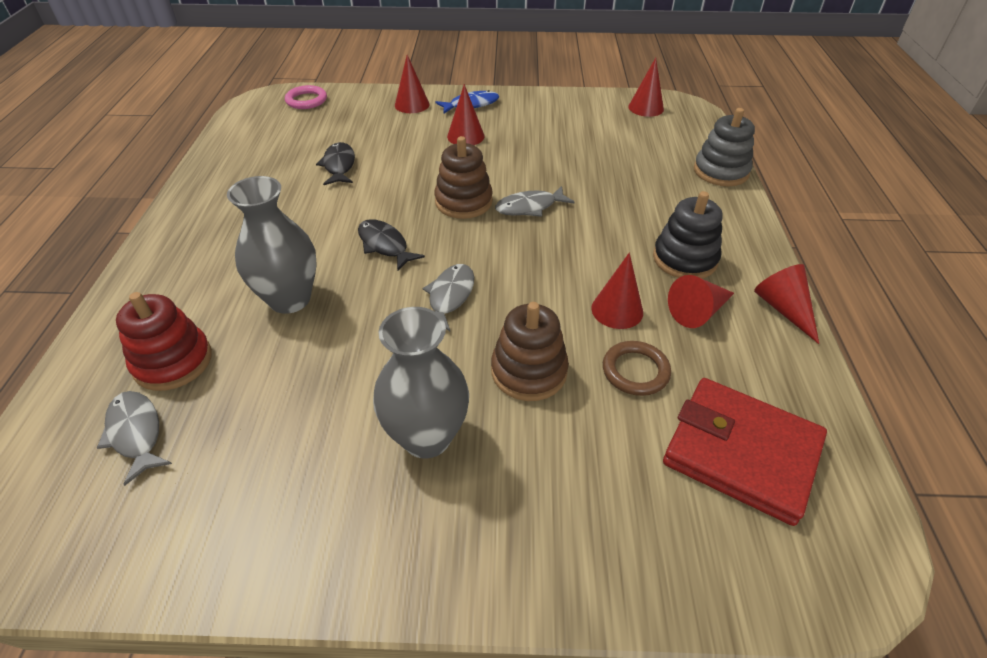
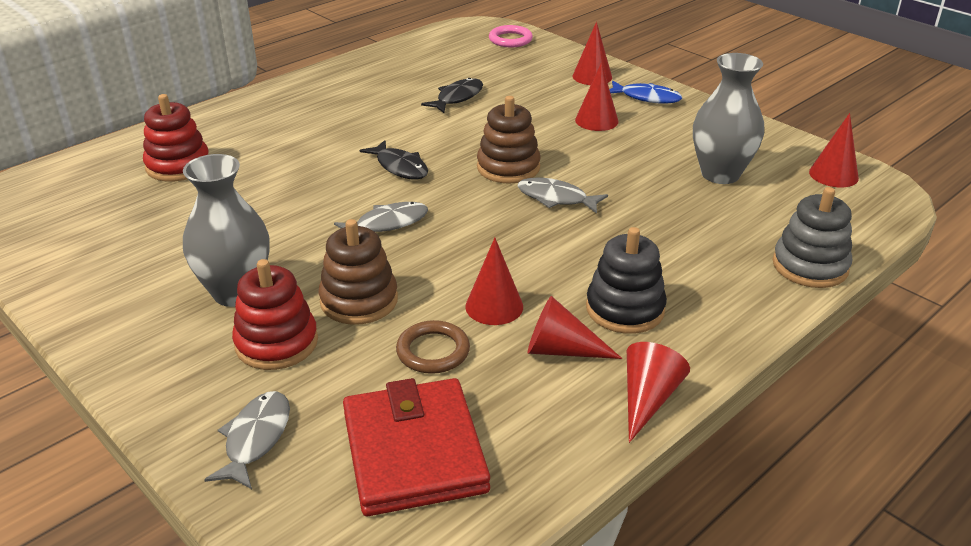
camera: 45 degrees right, 10 degrees down
grey fish [97,391,172,486] -> grey fish moved to [204,391,290,489]
grey vase [227,176,317,314] -> grey vase moved to [693,53,764,184]
black fish [358,219,425,271] -> black fish turned 135 degrees clockwise [360,140,428,179]
none -> red stacking toy [232,259,318,370]

